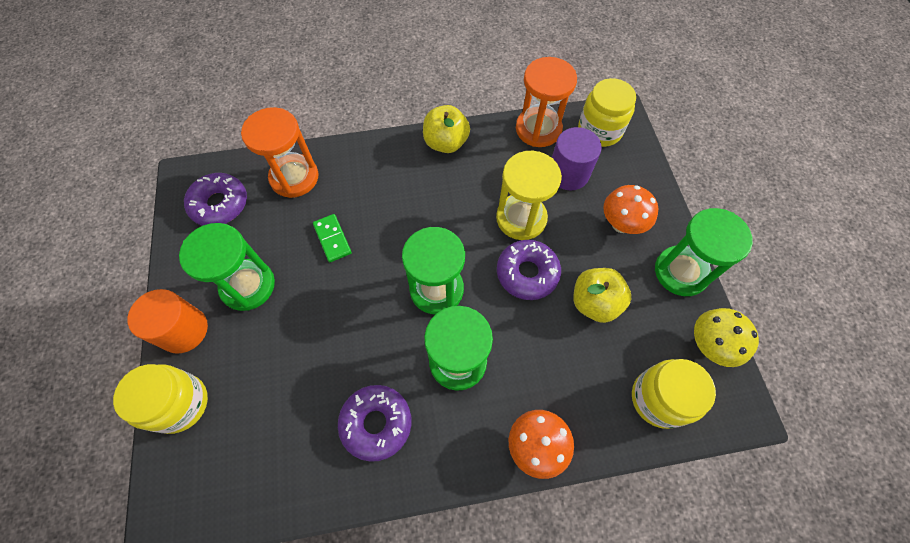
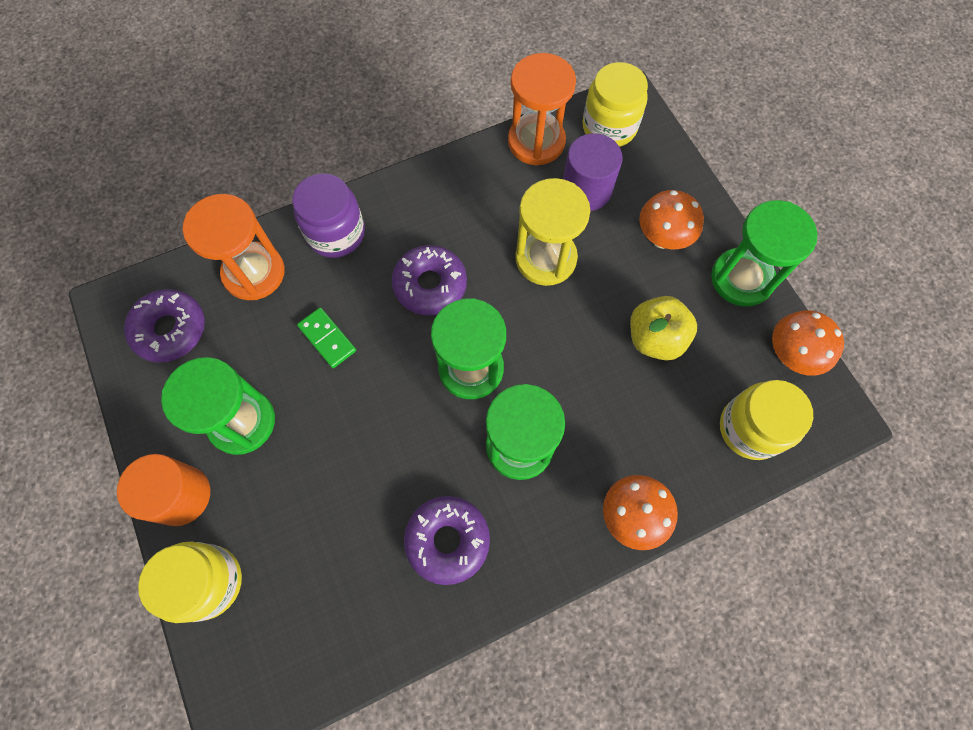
camera: 15 degrees left, 5 degrees up
yellow apple [423,105,470,153] -> none
purple donut [497,240,561,300] -> purple donut moved to [392,245,467,315]
yellow mushroom [694,308,759,367] -> orange mushroom [772,310,844,376]
none -> purple jar [293,173,365,258]

